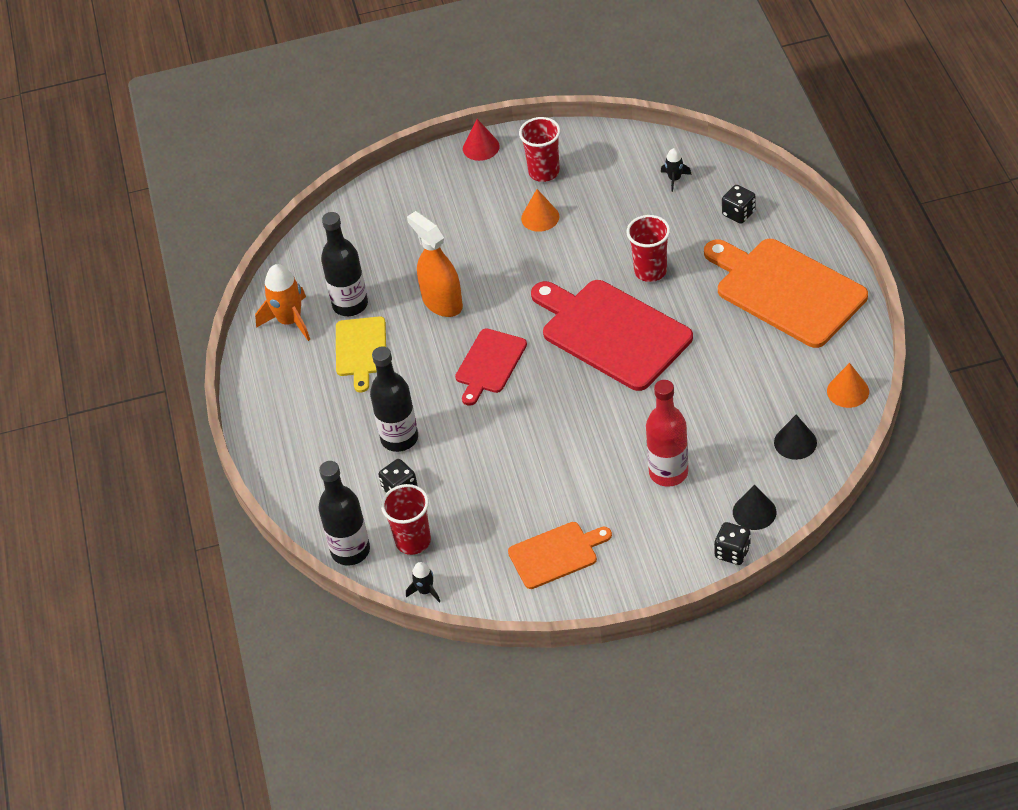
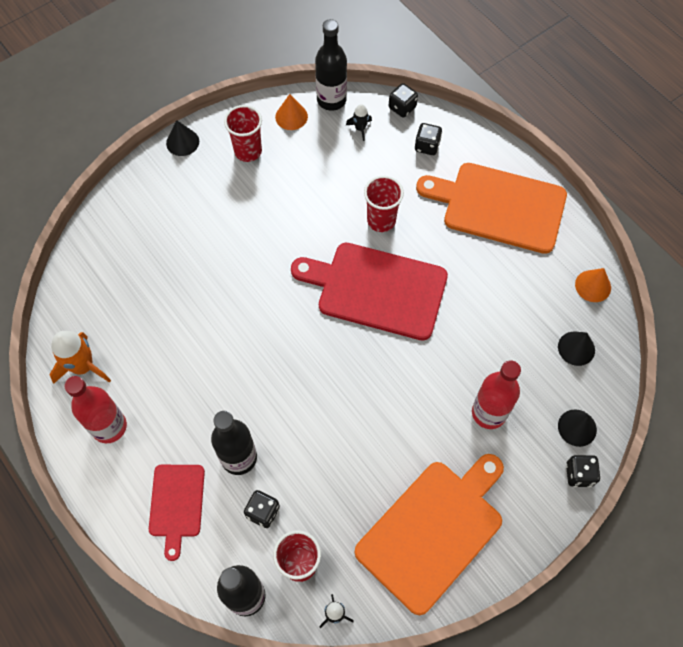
camera: 30 degrees left, 15 degrees up
black bottle [321,212,368,316] -> black bottle moved to [315,19,347,111]
yellow cutting board [336,317,386,392] -> none
orange spray bottle [407,211,463,317] -> none
red cutting board [455,328,527,406] -> red cutting board moved to [149,465,205,561]
red cone [463,119,500,161] -> black cone [166,120,199,156]
orange cutting board [508,522,612,589] -> orange cutting board [355,454,504,615], size x1.81
orange cone [521,189,559,232] -> orange cone moved to [275,94,308,130]
none -> red bottle [64,376,127,443]
none -> black dice [389,83,418,118]

